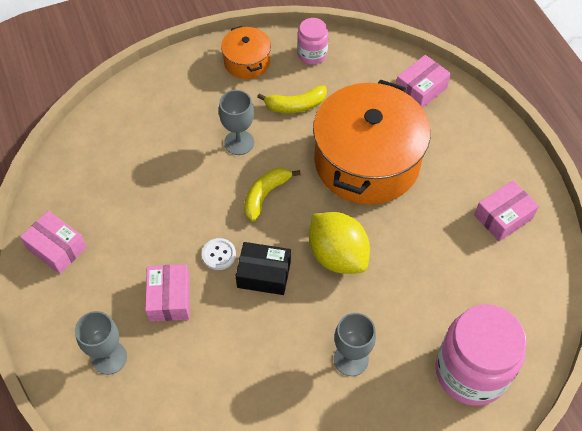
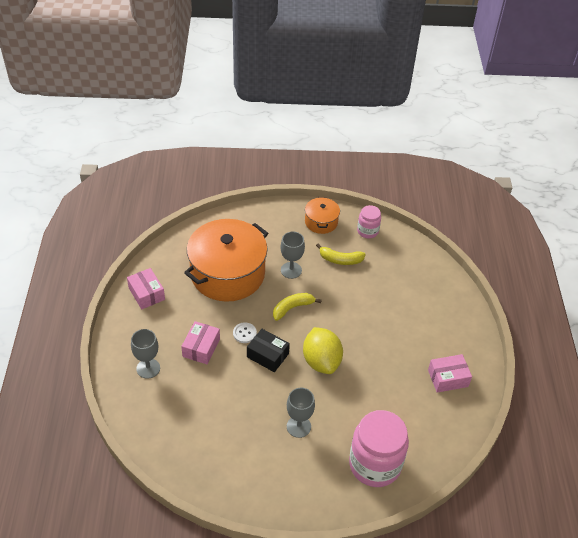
camera: 20 degrees right, 10 degrees down
orange pot [313,80,430,205] -> orange pot moved to [184,219,268,302]
pink box [396,55,451,108] -> none

